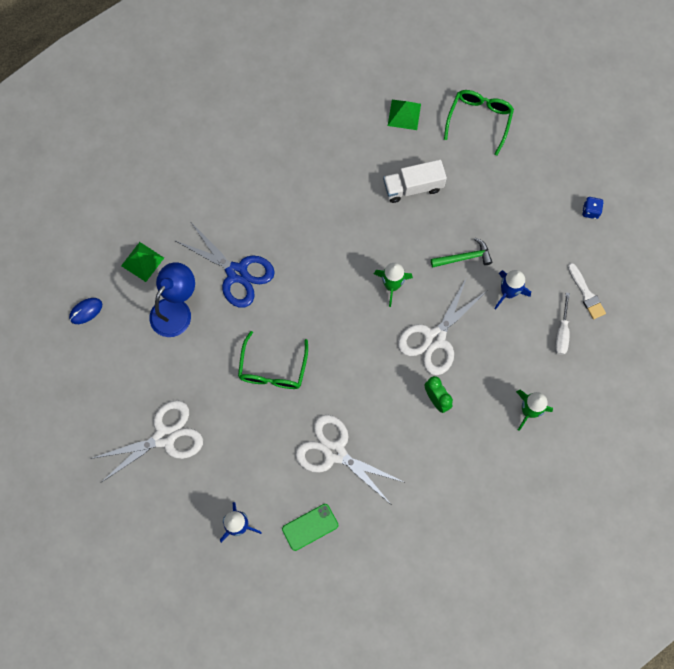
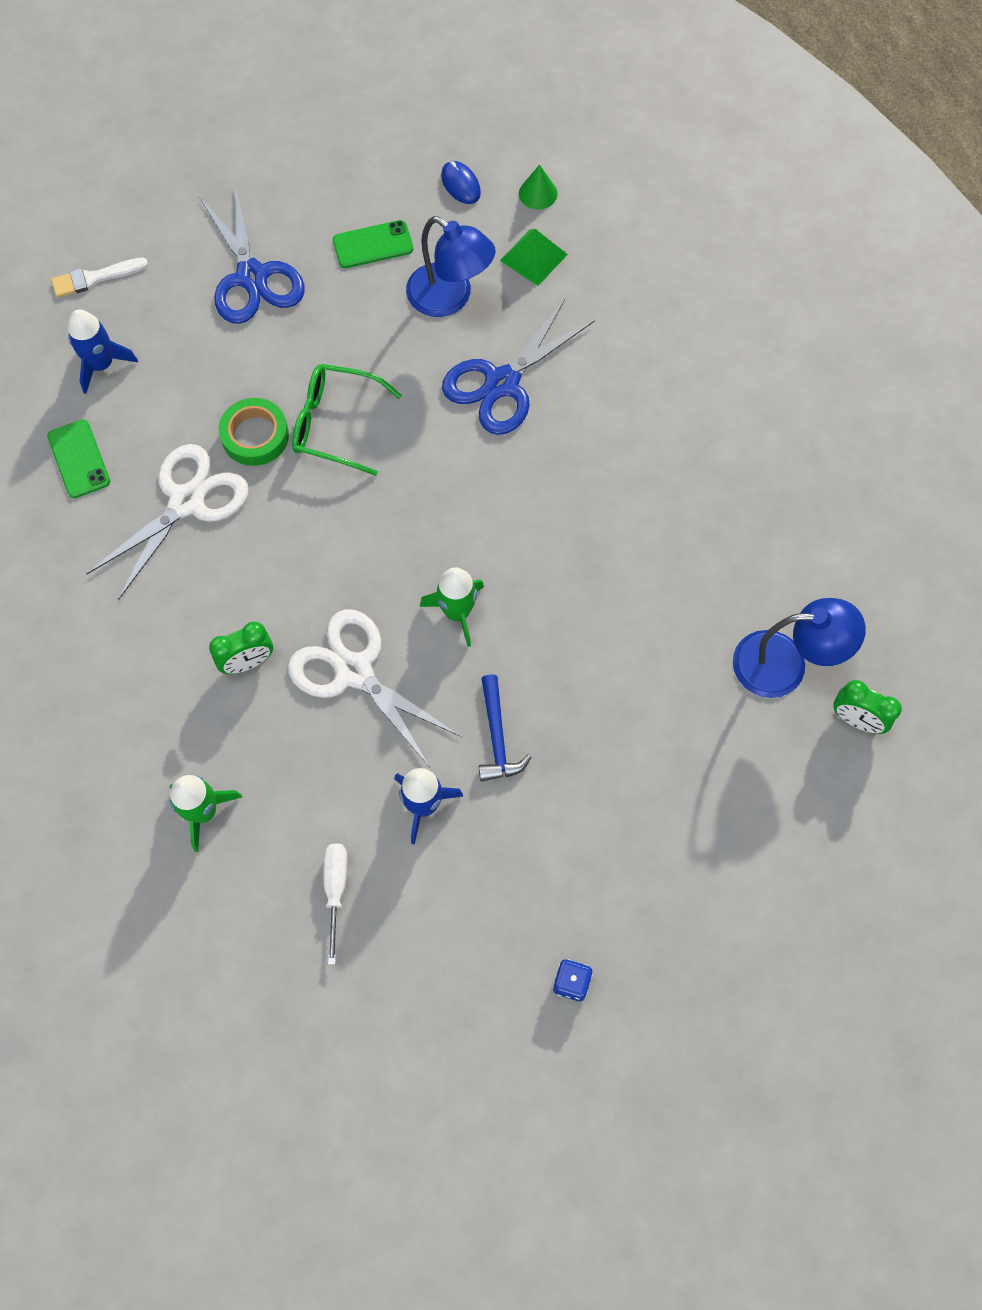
camera: 95 degrees right, 5 degrees down
white scissors [90,400,203,482] -> blue scissors [199,184,305,324]
white truck [383,160,447,203] -> none
green pyramid [388,100,421,130] -> blue lamp [733,598,866,698]
green hammer [431,238,492,268] -> blue hammer [479,674,531,781]
green glasses [444,90,514,156] -> none
white screwdriver [555,293,570,355] -> white screwdriver turned 75 degrees clockwise [323,843,348,965]
white brush [568,263,606,319] -> white brush moved to [51,258,148,298]
none -> green tape [219,398,289,466]
none -> green phone [333,220,413,268]
none -> green cone [519,164,557,210]
none -> green clock [833,680,902,734]

